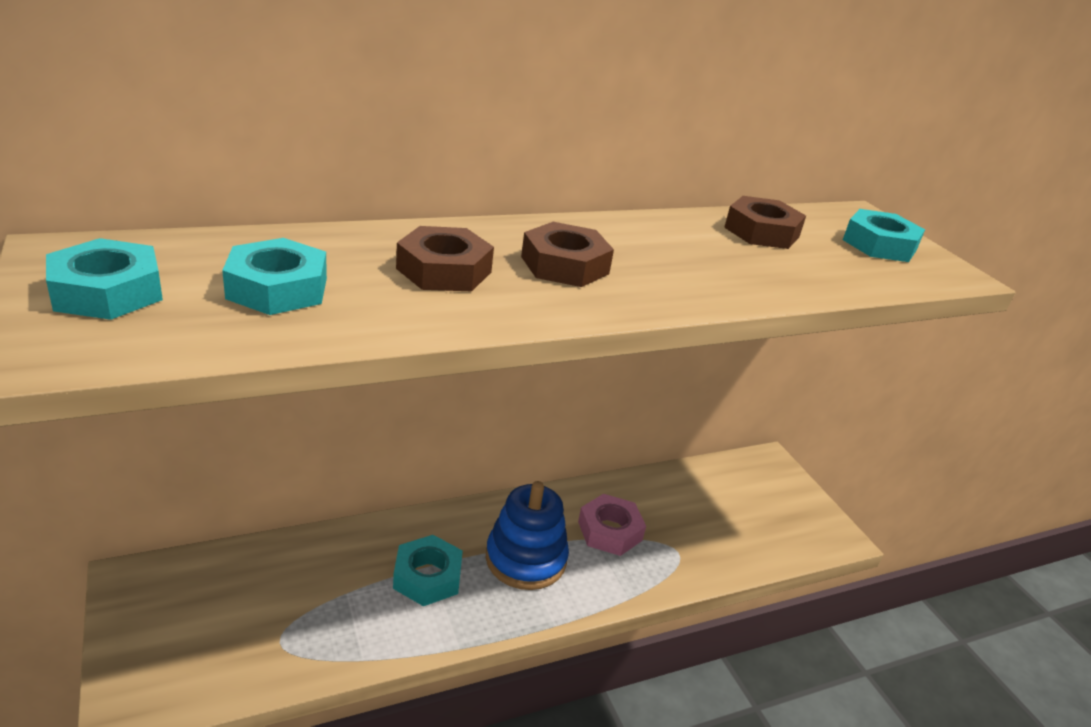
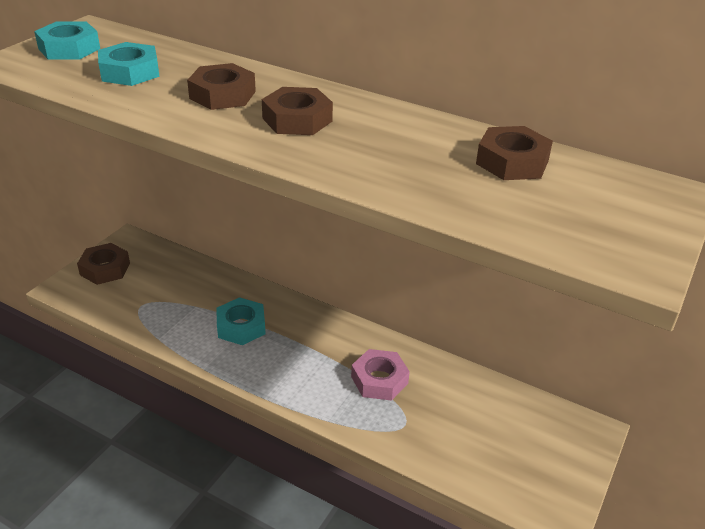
camera: 55 degrees right, 5 degrees up
blue stacking toy [486,481,569,590] -> none
turquoise nut [843,209,925,262] -> none
none -> brown nut [77,243,130,285]

